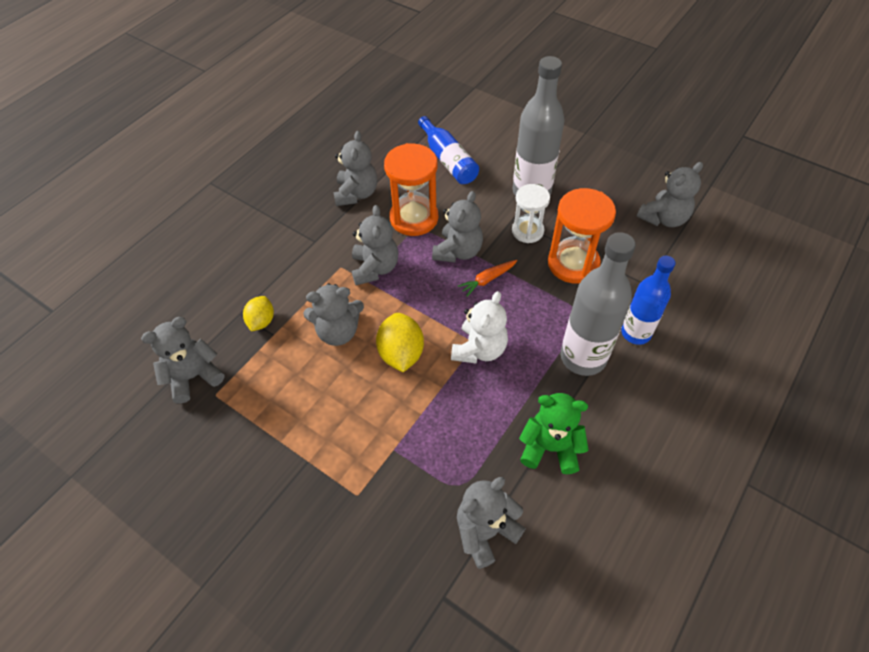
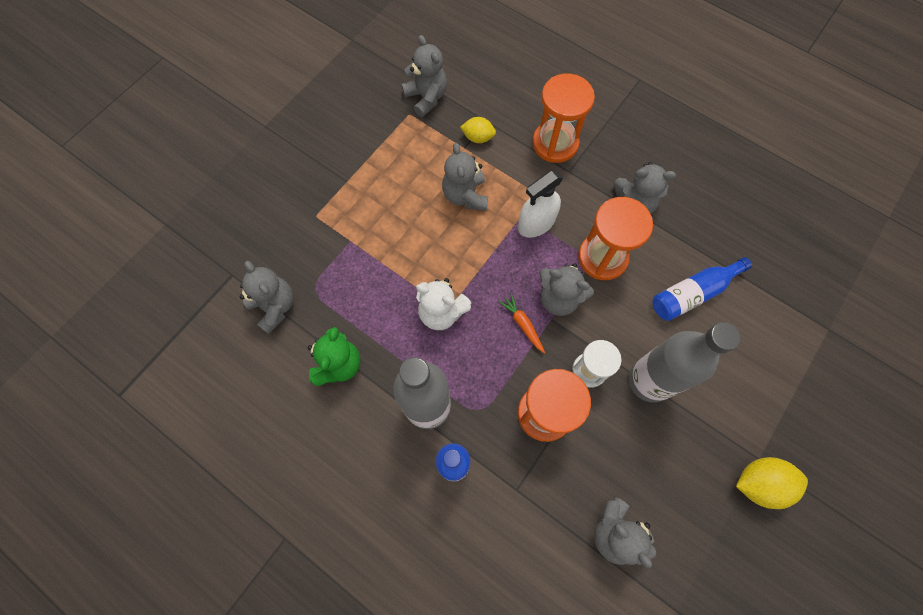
camera: 90 degrees right, 15 degrees up
grey teddy bear [352,205,398,285] -> white spray bottle [518,171,563,238]
yellow lemon [376,313,424,372] -> yellow lemon moved to [736,457,808,509]
none -> orange hourglass [532,73,595,163]

